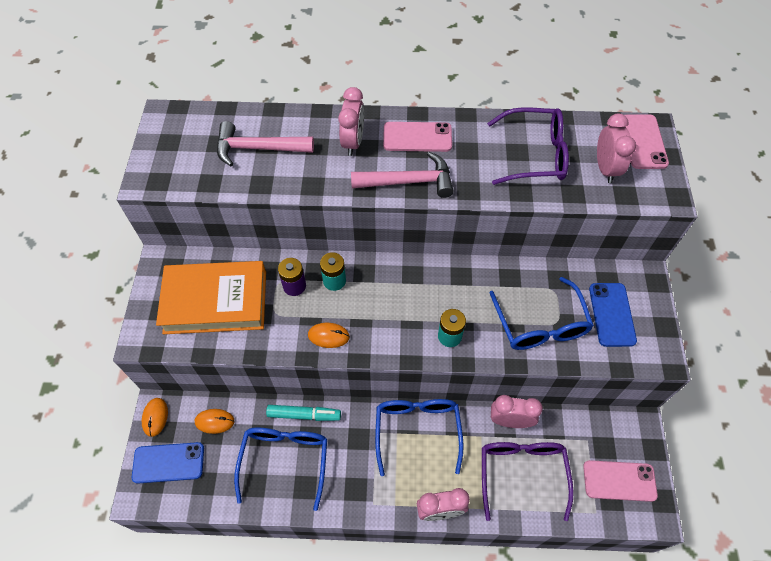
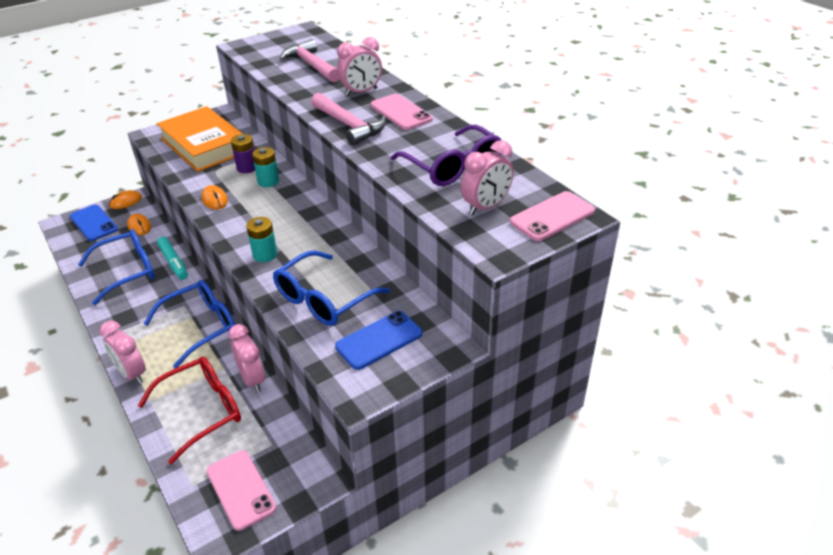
camera: 55 degrees right, 20 degrees down
purple glasses [482,442,574,521] -> red glasses [138,356,241,464]

